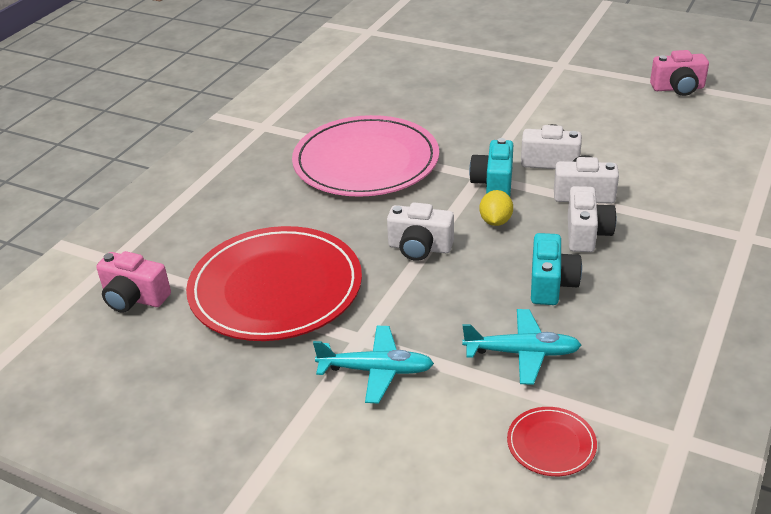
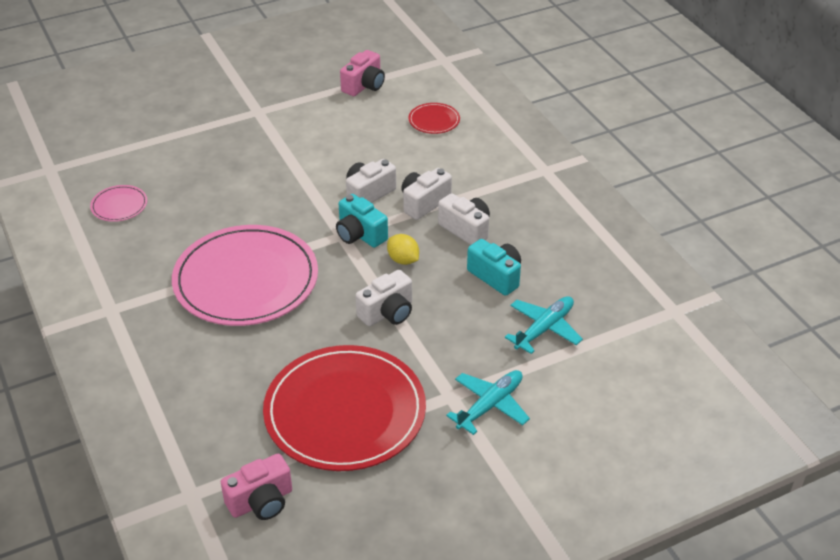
camera: 55 degrees left, 5 degrees up
red plate [507,407,597,476] -> red plate moved to [408,103,460,134]
none -> pink plate [90,185,147,222]

